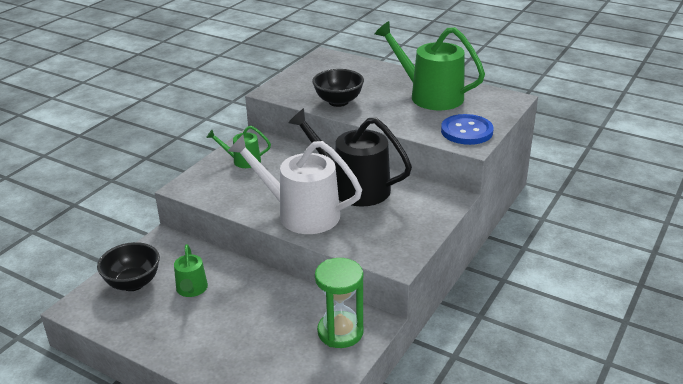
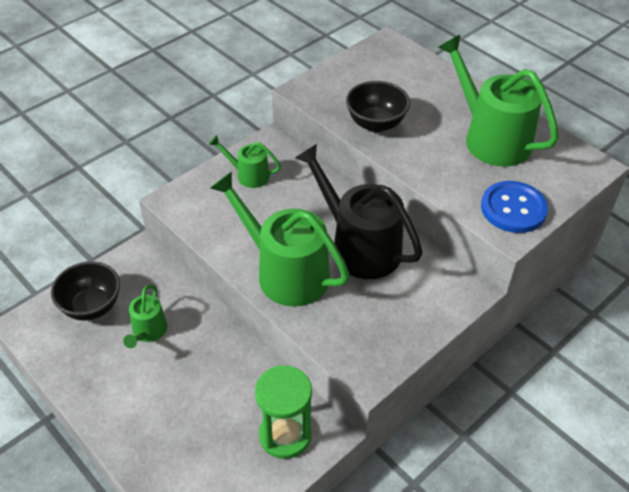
camera: 15 degrees right, 15 degrees up
white watering can [228,135,362,234] -> green watering can [210,172,350,307]

